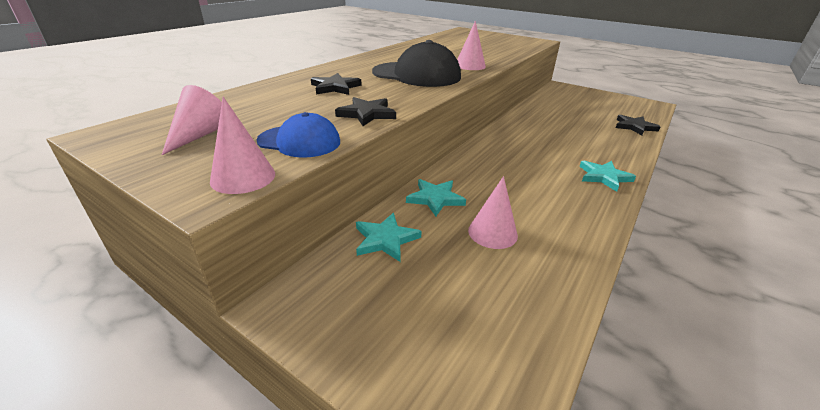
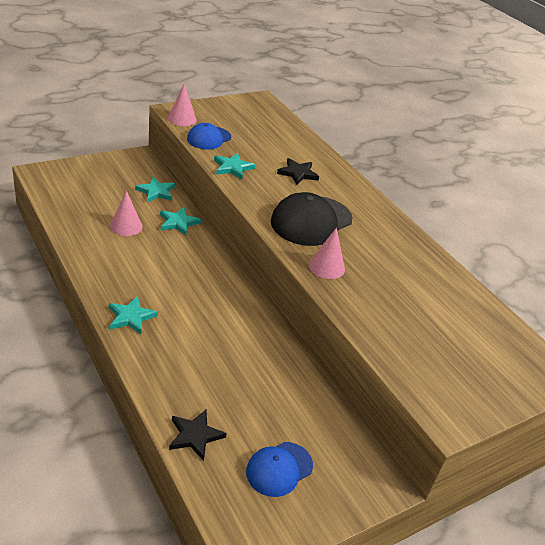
camera: 110 degrees right, 5 degrees up
pink cone [162,85,222,155] -> none
black star [335,97,396,126] -> turquoise star [214,153,255,179]
none -> blue cap [246,442,313,497]

